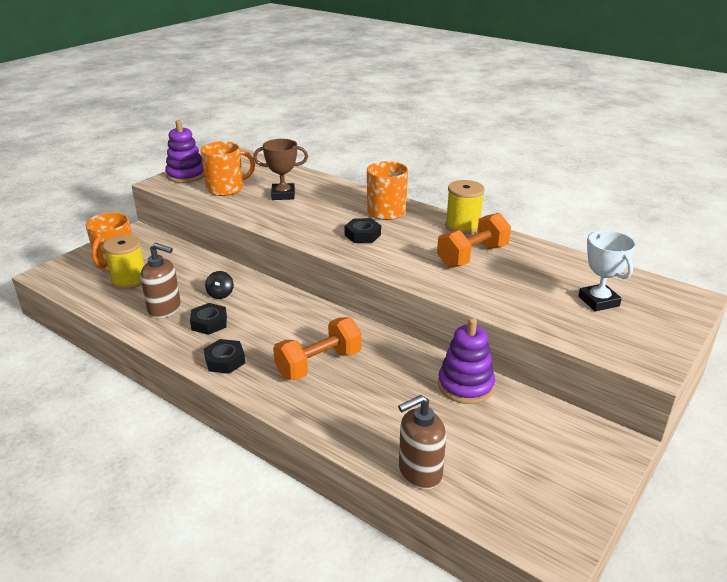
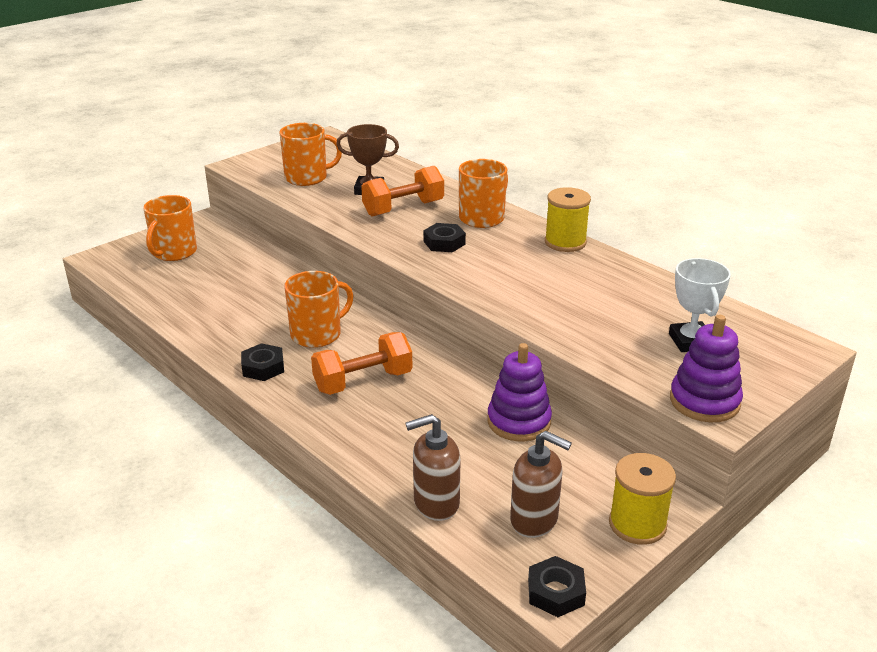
camera: 10 degrees right, 0 degrees up
yellow spool [103,235,144,289] -> yellow spool moved to [609,453,676,545]
brown soap dispenser [140,243,181,318] -> brown soap dispenser moved to [510,431,572,538]
purple stacking toy [165,120,204,183] -> purple stacking toy moved to [670,315,743,422]
black nut [190,303,227,335] -> black nut moved to [528,556,586,617]
black spinning top [205,271,234,299] -> none
orange dumbbell [437,213,511,268] -> orange dumbbell moved to [361,166,444,217]
none -> orange mug [284,271,354,348]

